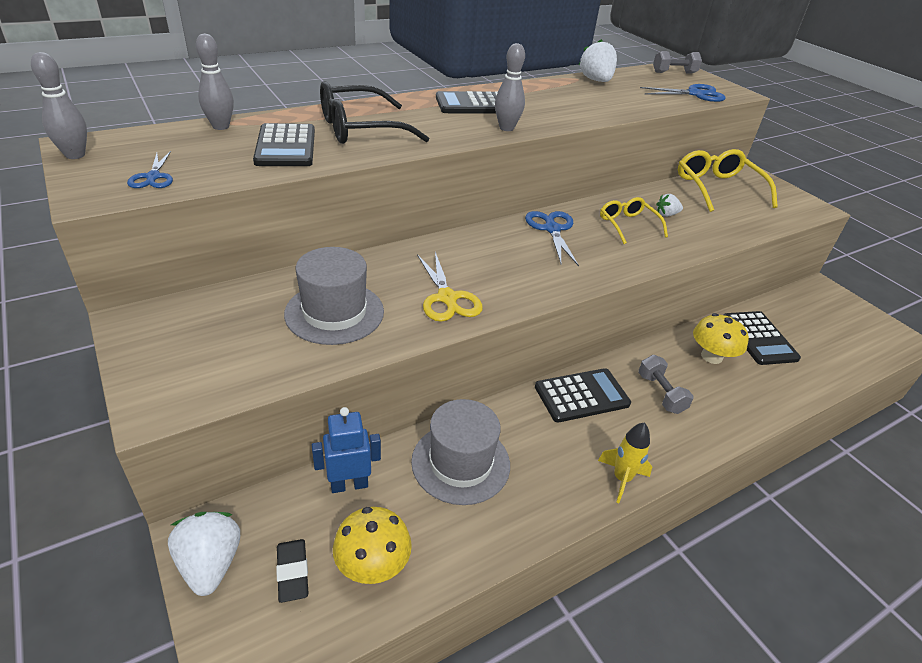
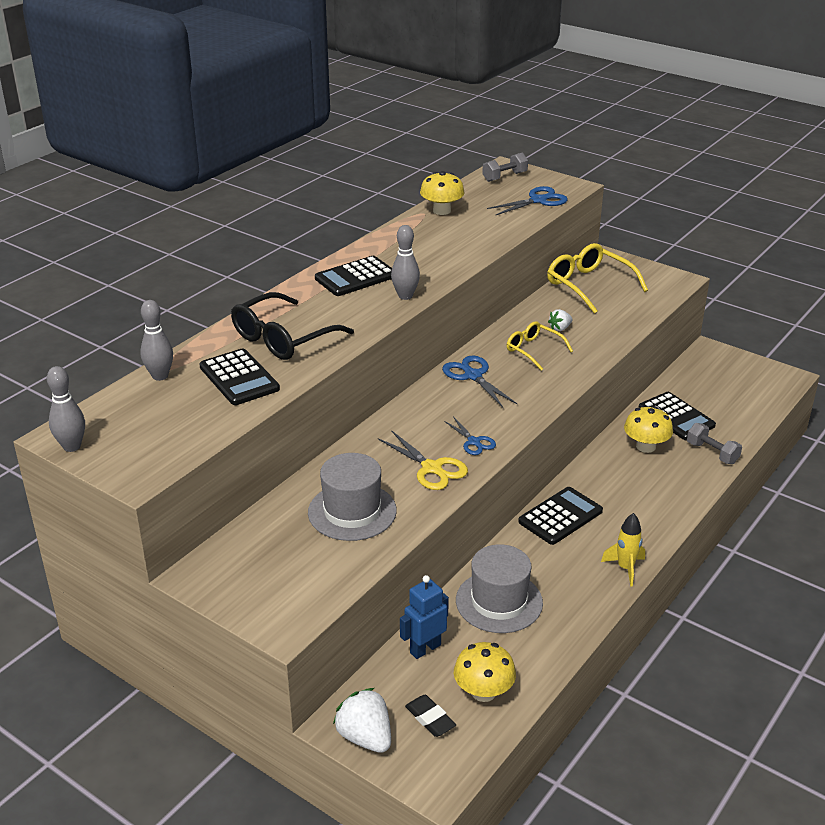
camera: 20 degrees left, 5 degrees down
blue scissors [127,151,173,188] -> blue scissors moved to [444,417,496,455]
white strawberry [579,39,617,82] -> yellow mushroom [420,171,465,215]
grey dumbbell [638,355,694,414] -> grey dumbbell moved to [687,423,742,464]

